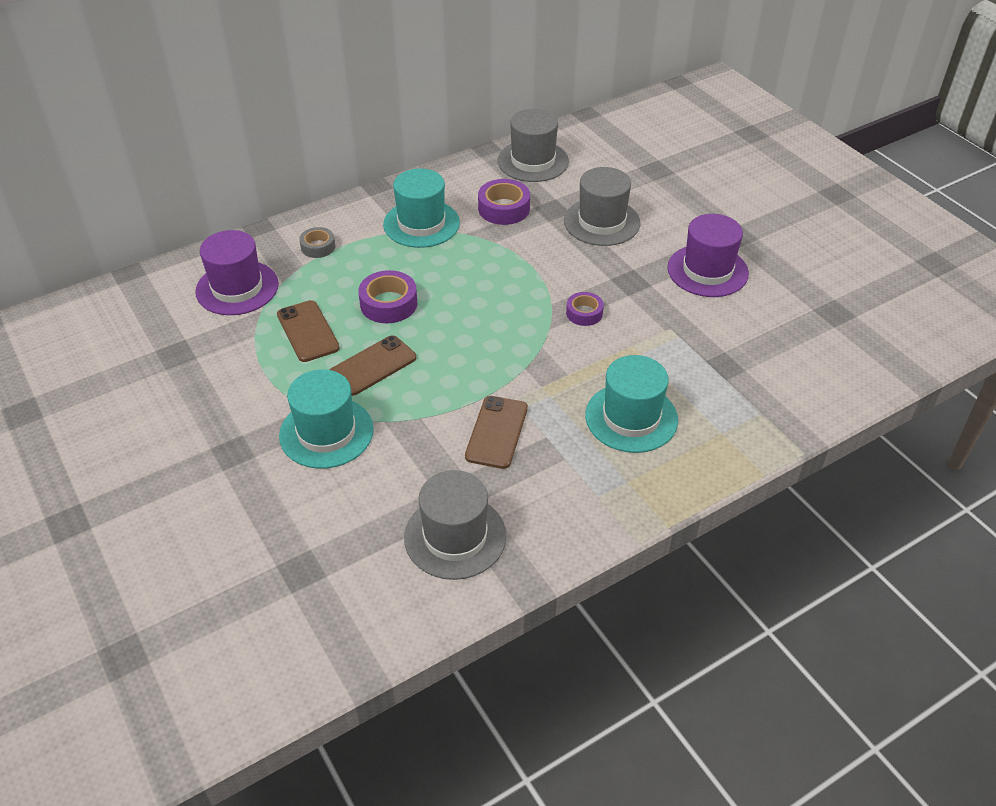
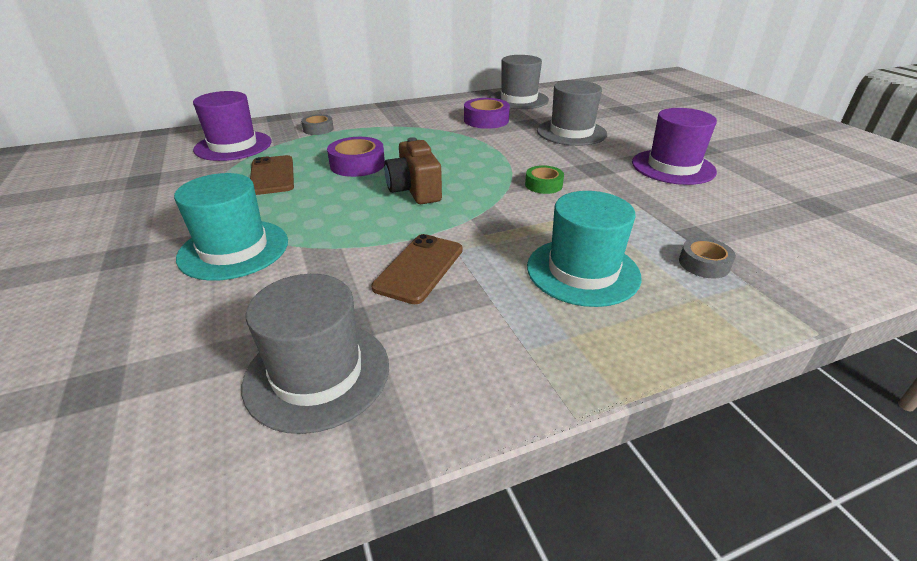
camera: 10 degrees right, 10 degrees down
brown phone [330,335,416,396] -> none
turquoise hat [383,169,460,248] -> none
purple tape [566,292,604,326] -> green tape [525,165,564,194]
none -> brown camera [384,137,442,204]
none -> grey tape [679,238,736,279]

